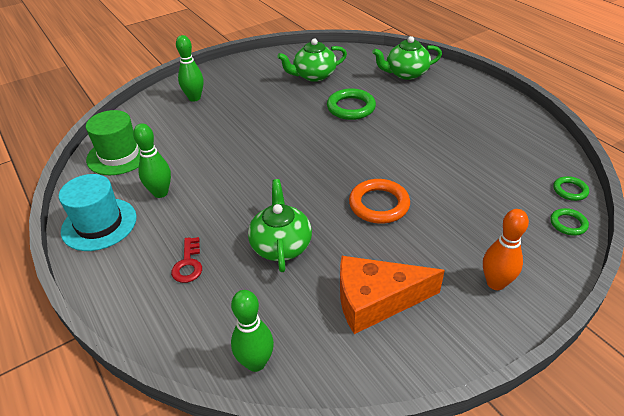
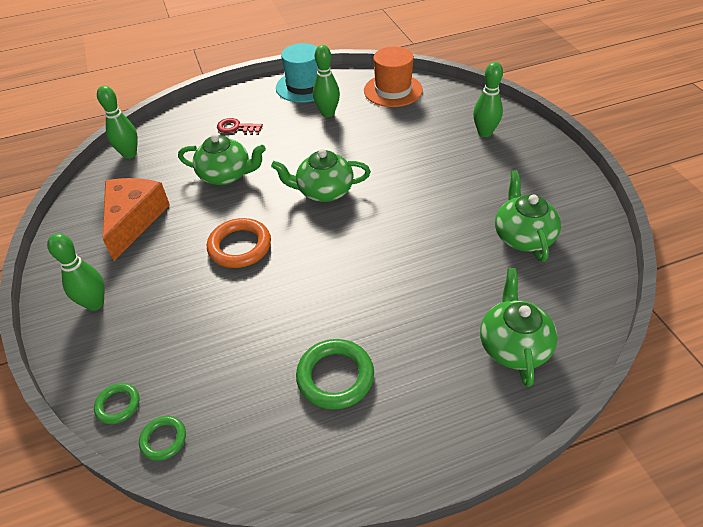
camera: 105 degrees right, 5 degrees up
green hat [86,110,140,175] -> orange hat [364,46,423,107]
green ring [327,88,376,120] -> green ring moved to [296,339,374,410]
orange bowling pin [483,209,529,290] -> green bowling pin [47,233,104,311]
none -> green teapot [271,149,371,202]

